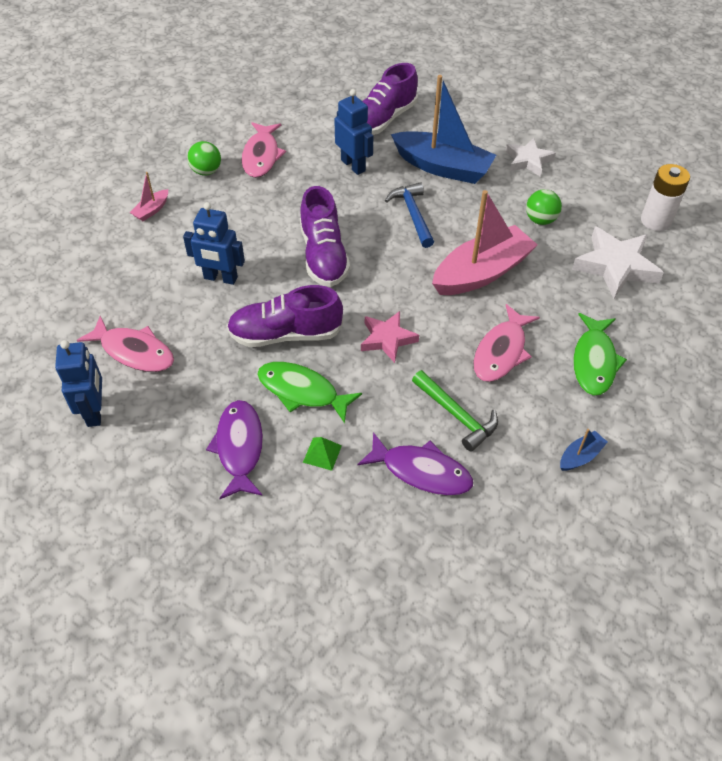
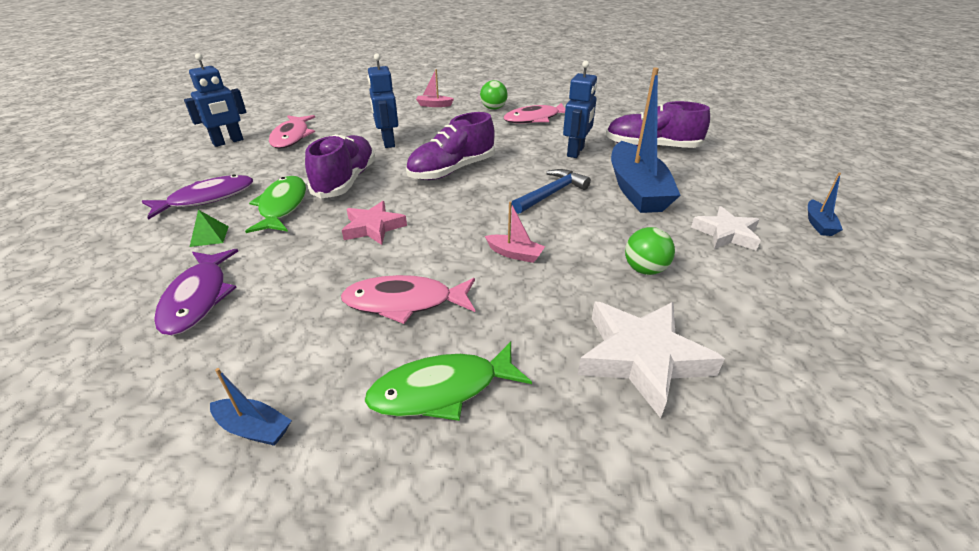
camera: 60 degrees right, 15 degrees down
purple shoe [227,285,343,347] -> purple shoe turned 45 degrees clockwise [305,134,375,199]
green hammer [412,370,498,452] -> none
pink boat [432,190,538,295] -> pink boat [485,201,545,263], size x0.42
white battery [641,164,690,231] -> none
none -> blue boat [808,173,843,236]

